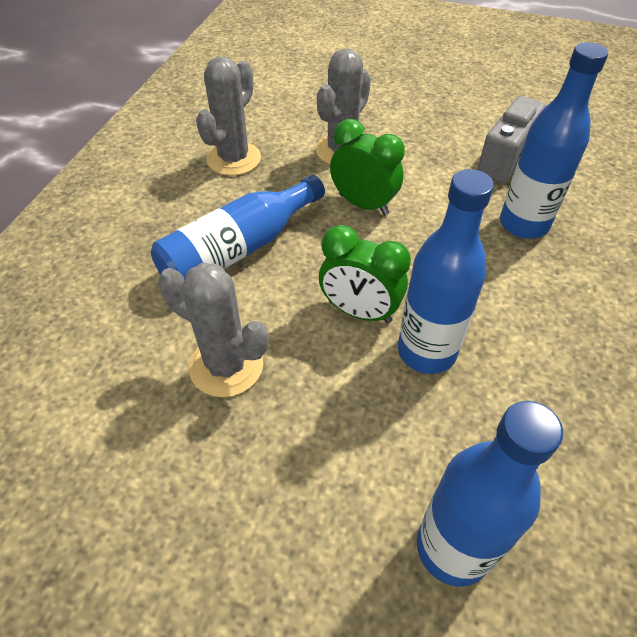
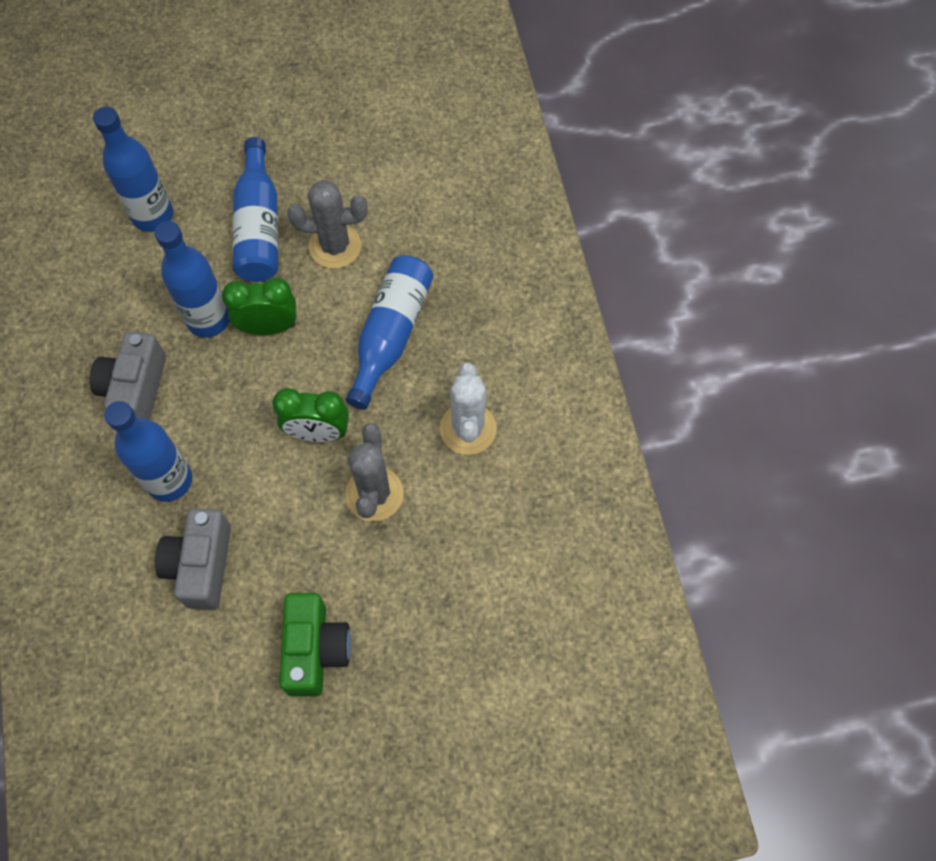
camera: 150 degrees right, 15 degrees up
grey cactus [196,56,261,176] -> white cactus [440,363,497,455]
none -> grey camera [90,332,166,420]
none -> blue bottle [232,137,278,282]
none -> green camera [279,593,351,697]

